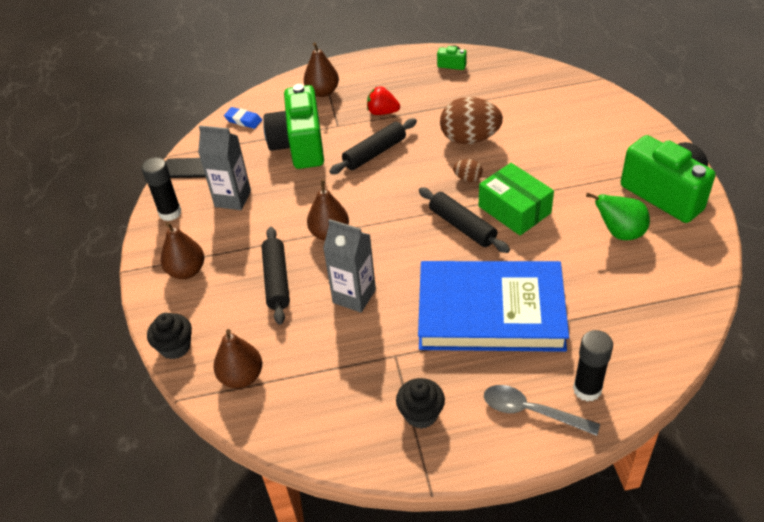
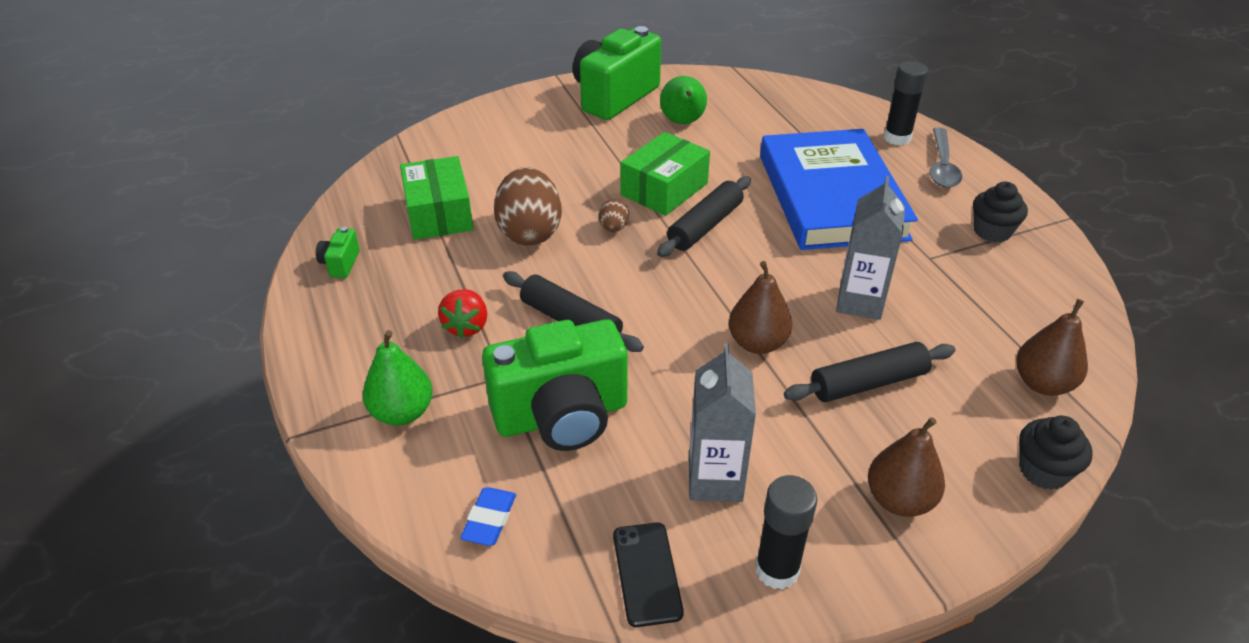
camera: 105 degrees left, 5 degrees down
brown pear [304,42,339,97] -> green pear [363,330,433,426]
none -> green box [400,156,473,240]

